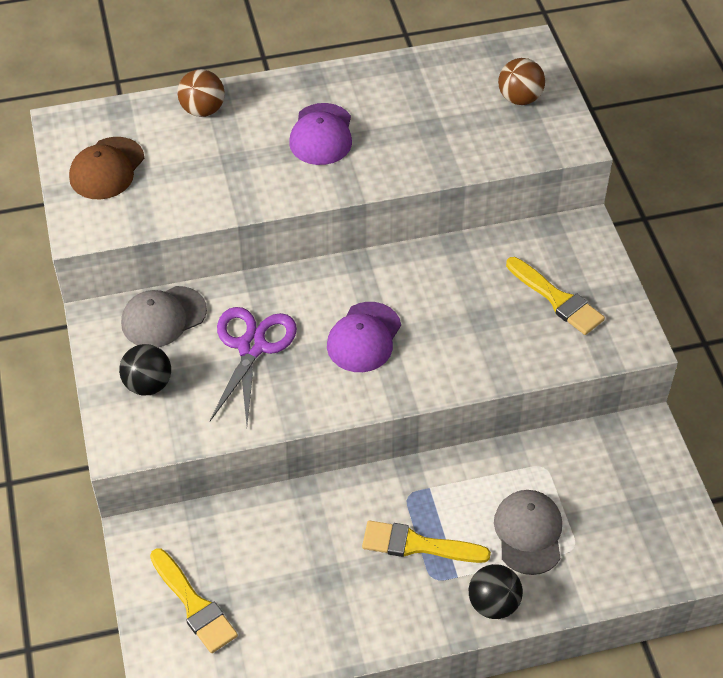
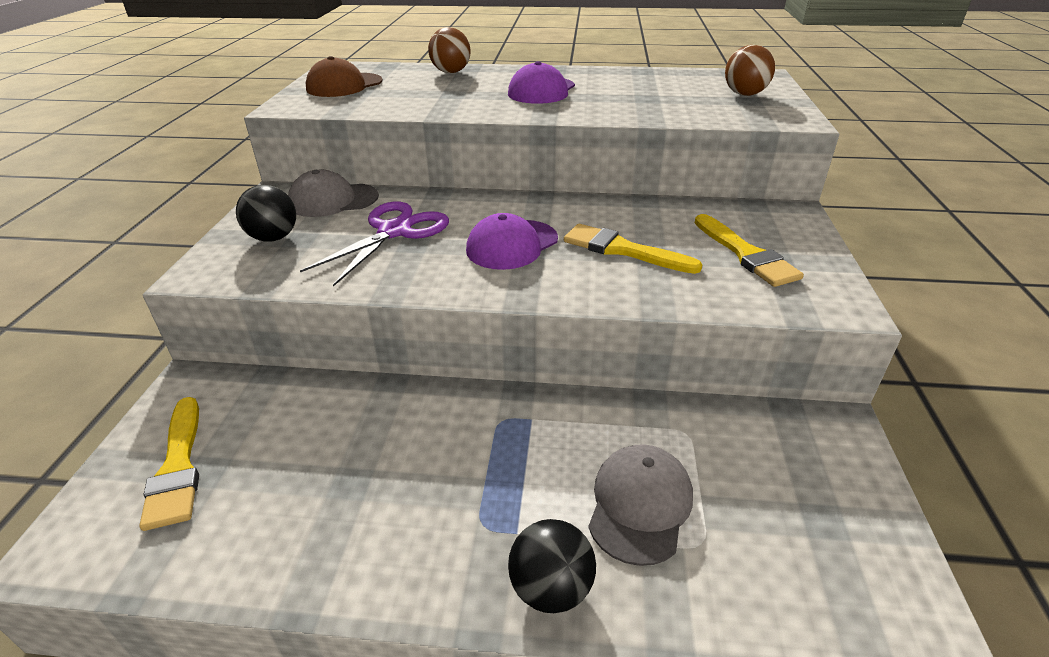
camera: 20 degrees right, 15 degrees down
yellow brush [362,520,491,563] -> yellow brush moved to [564,224,703,274]

